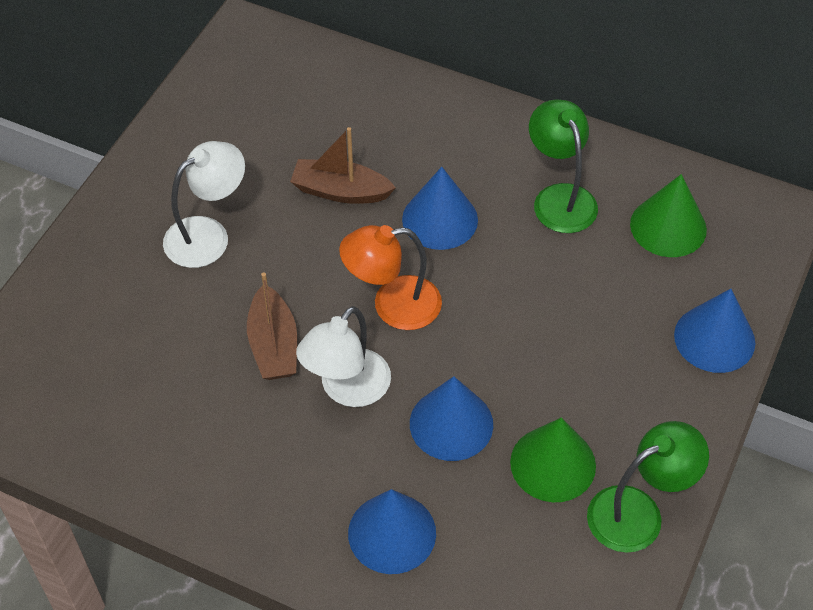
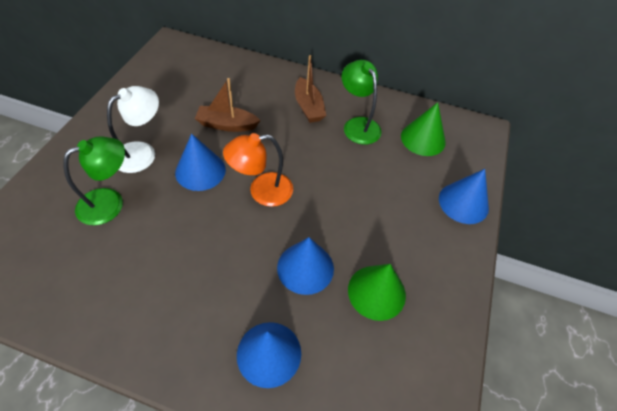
camera: 10 degrees left, 0 degrees up
brown boat [247,272,297,380] -> brown boat moved to [295,55,326,123]
white lamp [296,306,391,407] -> none
blue cone [402,167,478,250] -> blue cone moved to [175,134,226,191]
green lamp [587,421,709,553] -> green lamp moved to [63,137,125,225]

